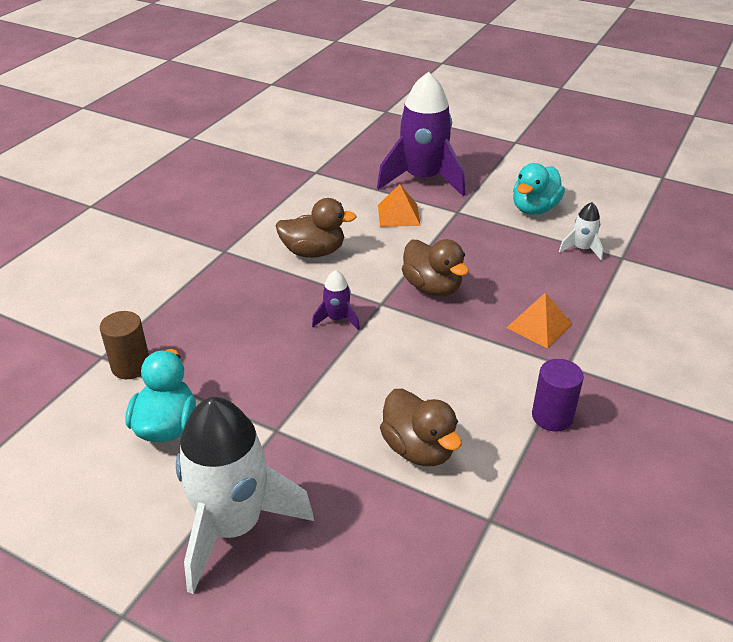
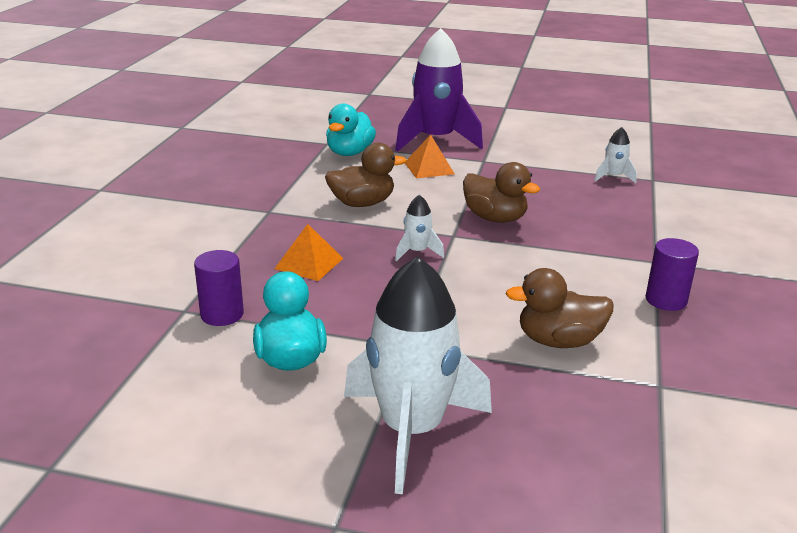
camera: 15 degrees left, 10 degrees down
brown cylinder [100,311,149,379] -> purple cylinder [194,250,244,326]
purple rocket [312,270,360,330] -> white rocket [395,195,444,261]
brown duck [380,389,462,466] -> brown duck turned 135 degrees clockwise [506,268,614,348]
orange pyramid [506,292,572,348] -> orange pyramid moved to [275,224,344,281]
turquoise duck [513,163,565,215] -> turquoise duck moved to [326,103,376,156]

